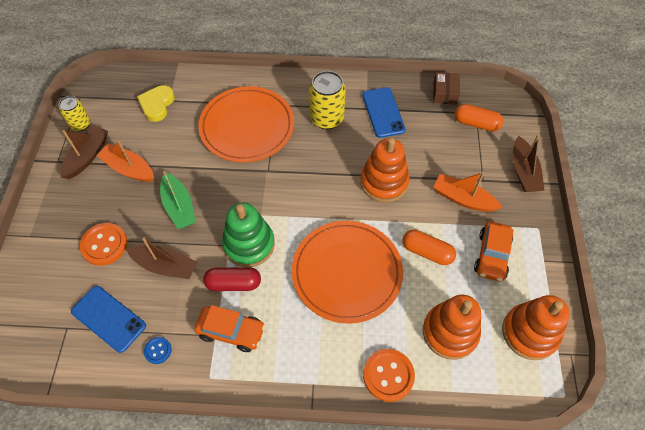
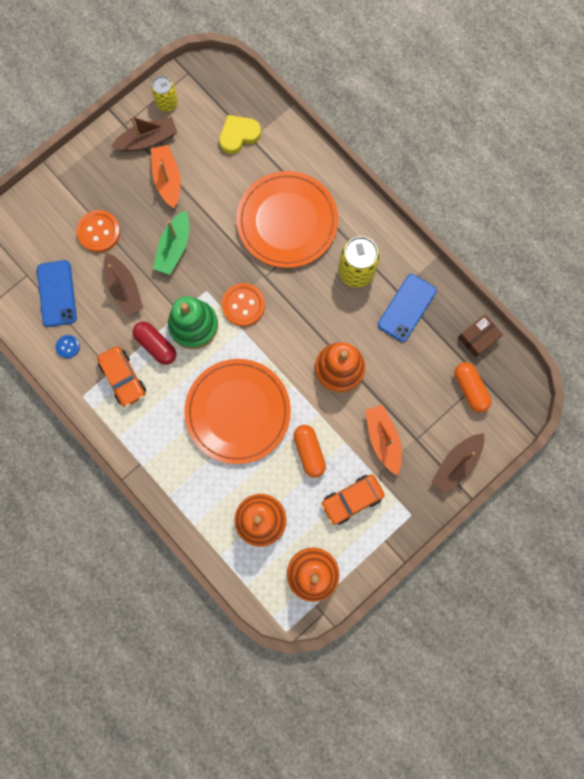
camera: 45 degrees right, 20 degrees up
orange button [363,349,415,402] -> orange button moved to [222,283,265,326]

